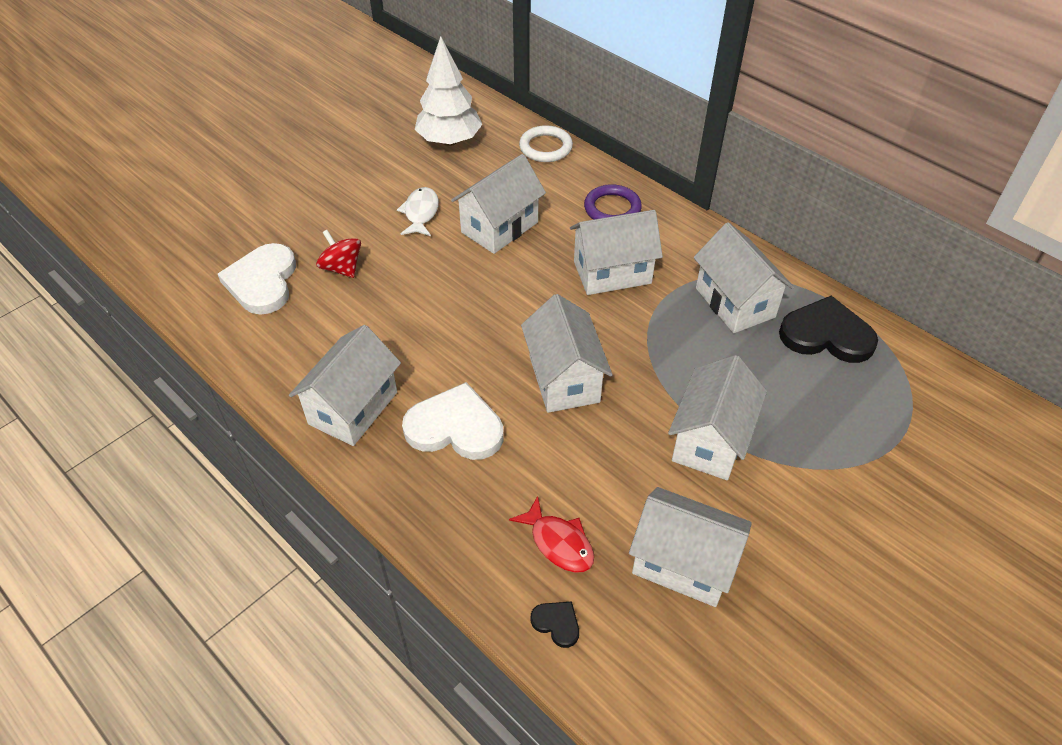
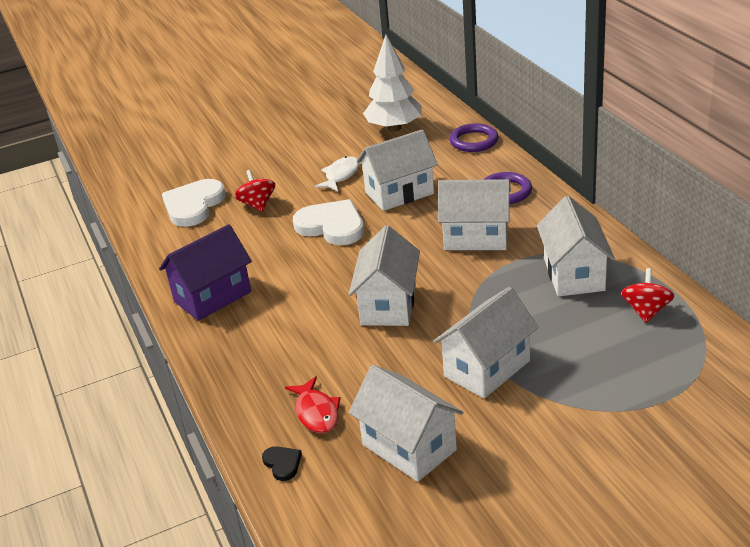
camera: 25 degrees right, 15 degrees down
white house [289,325,401,446] -> purple house [159,224,252,321]
white heart [402,382,504,460] -> white heart moved to [293,199,364,245]
white ring [519,125,573,162] -> purple ring [449,123,498,152]
black heart [779,295,878,363] -> red spinning top [621,268,675,323]

